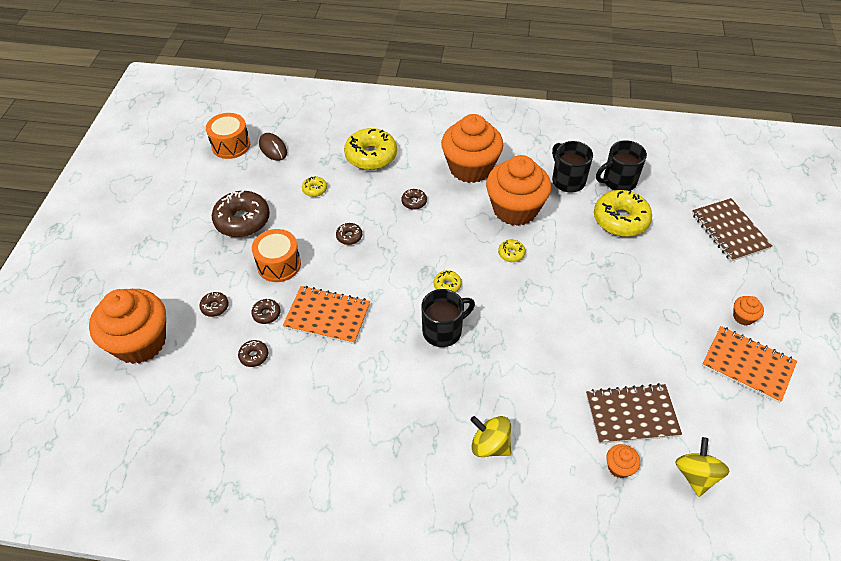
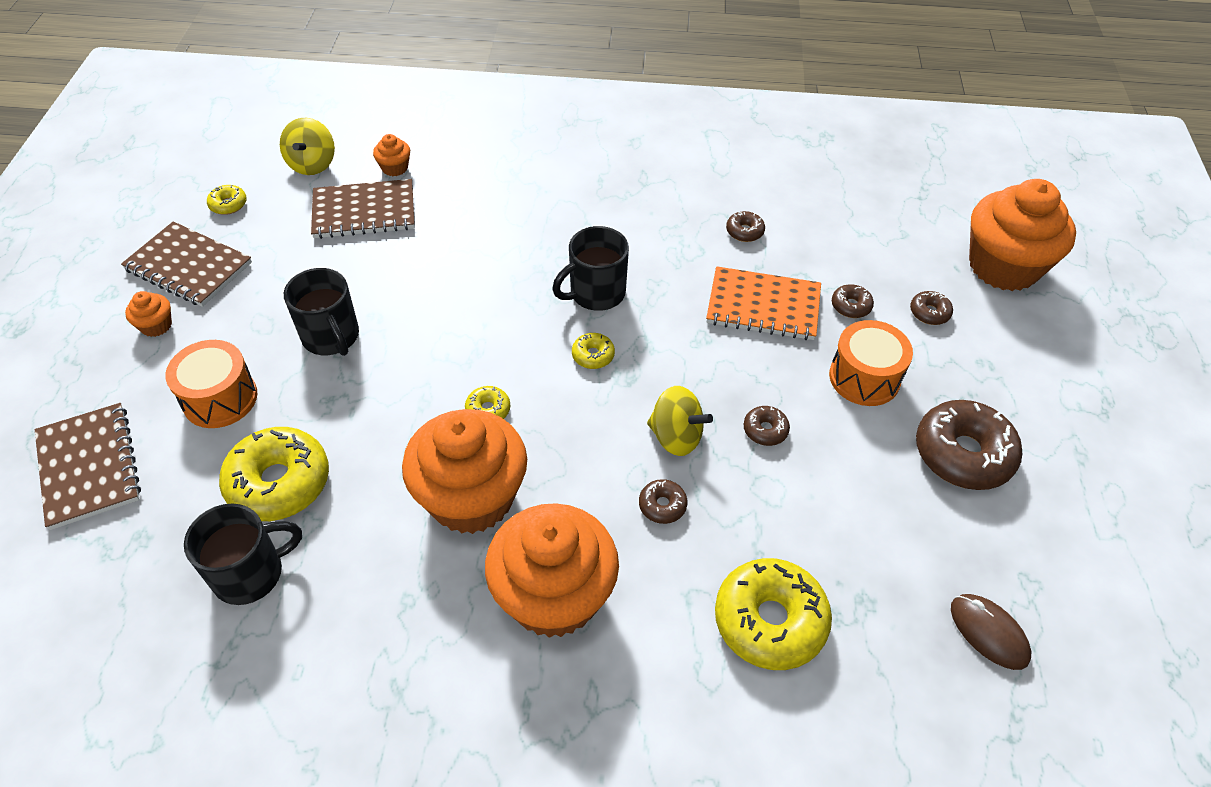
camera: 175 degrees right, 0 degrees up
orange drum [206,113,250,159] -> orange drum moved to [165,340,257,428]
brown donut [238,340,268,367] -> brown donut moved to [726,211,765,242]
yellow donut [302,176,327,197] -> yellow donut moved to [207,185,247,215]
yellow spinning top [470,416,511,457] -> yellow spinning top moved to [647,386,713,456]
black mug [552,141,593,192] -> black mug moved to [284,268,359,356]
orange notebook [702,326,797,403] -> brown notebook [121,221,252,307]

